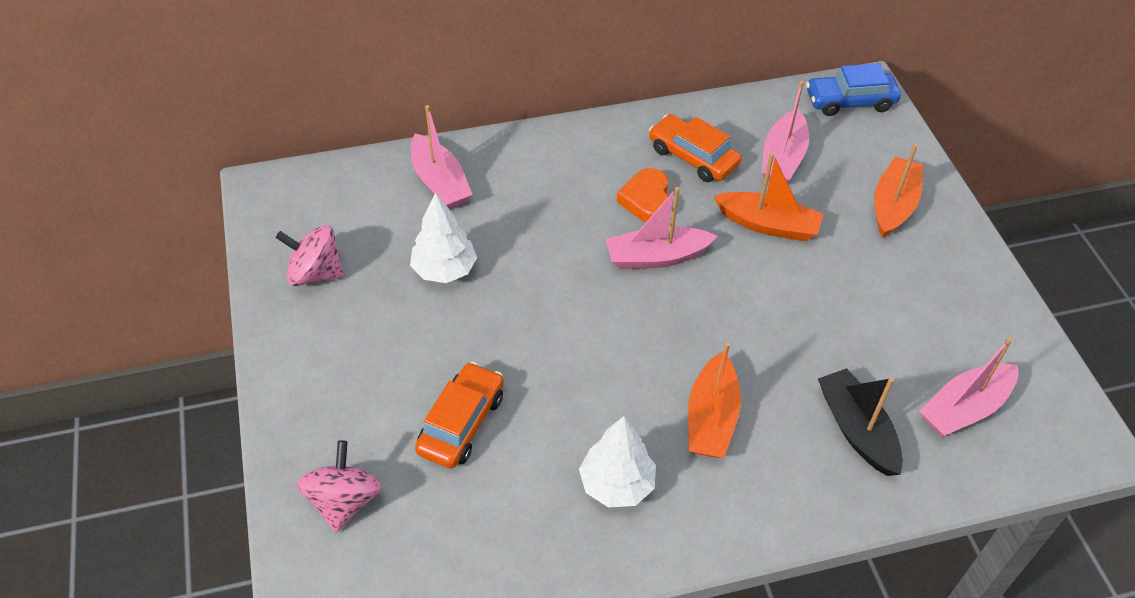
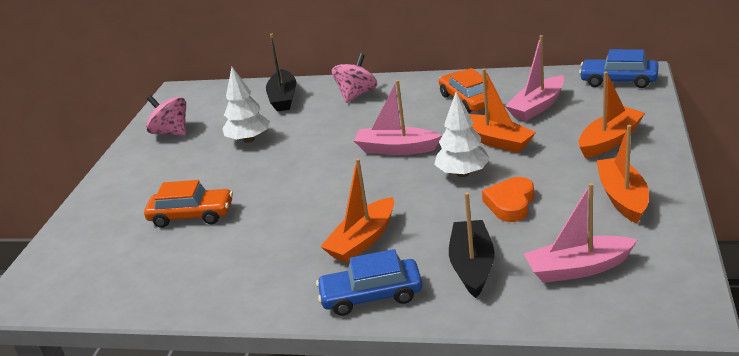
camera: 30 degrees right, 20 degrees down
pink spinning top [297,440,382,532] -> pink spinning top moved to [332,53,377,103]
pink boat [411,105,473,209] -> black boat [266,34,296,112]
orange car [415,362,504,469] -> orange car turned 45 degrees clockwise [144,180,233,228]
white tree [579,416,656,507] -> white tree moved to [434,92,490,177]
orange heart [617,168,668,223] -> orange heart moved to [482,177,534,222]
none -> blue car [316,249,422,316]
none -> orange boat [596,125,649,224]

